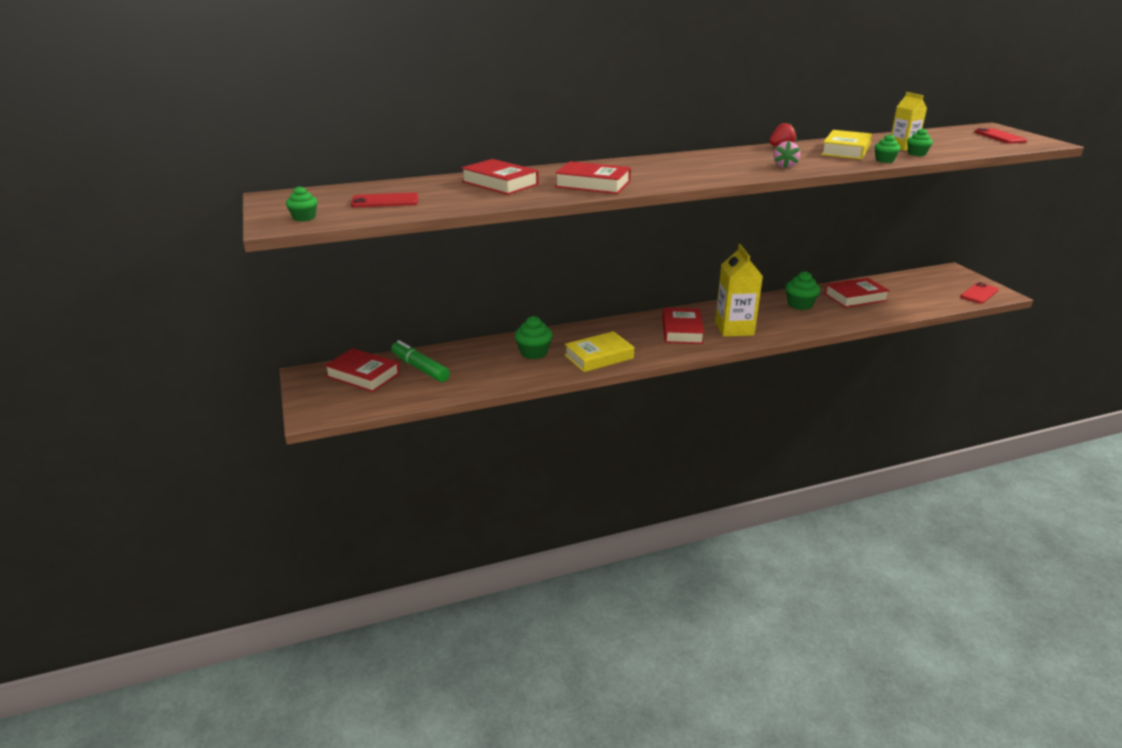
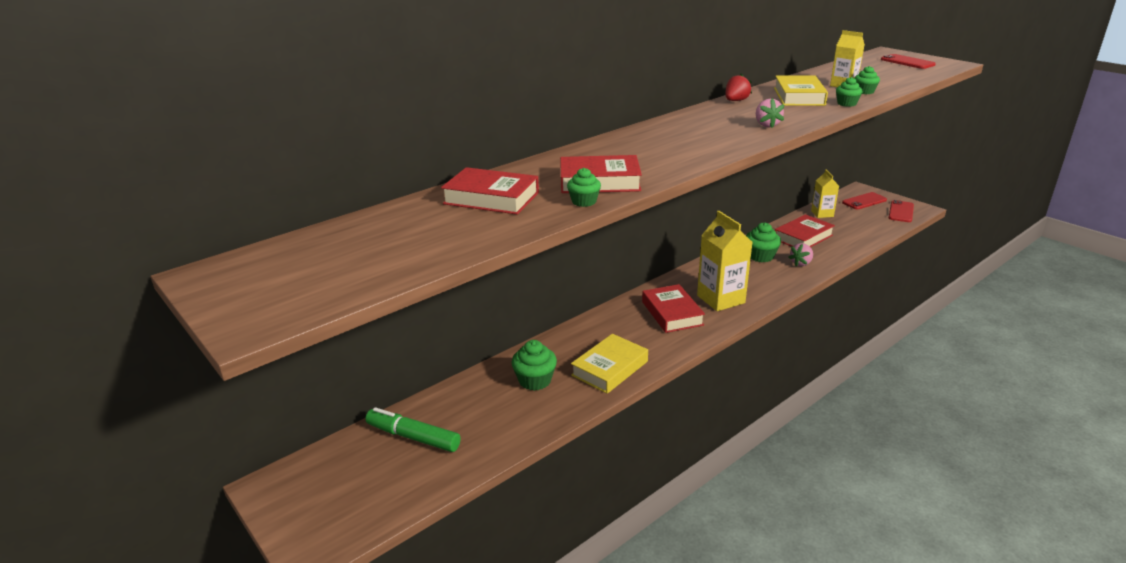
camera: 20 degrees left, 0 degrees up
green cupcake [286,186,317,222] -> green cupcake moved to [567,168,601,207]
red book [324,348,400,392] -> none
red phone [351,193,418,208] -> red phone moved to [842,192,887,210]
none -> pink strawberry [788,243,813,266]
none -> yellow carton [811,170,839,218]

